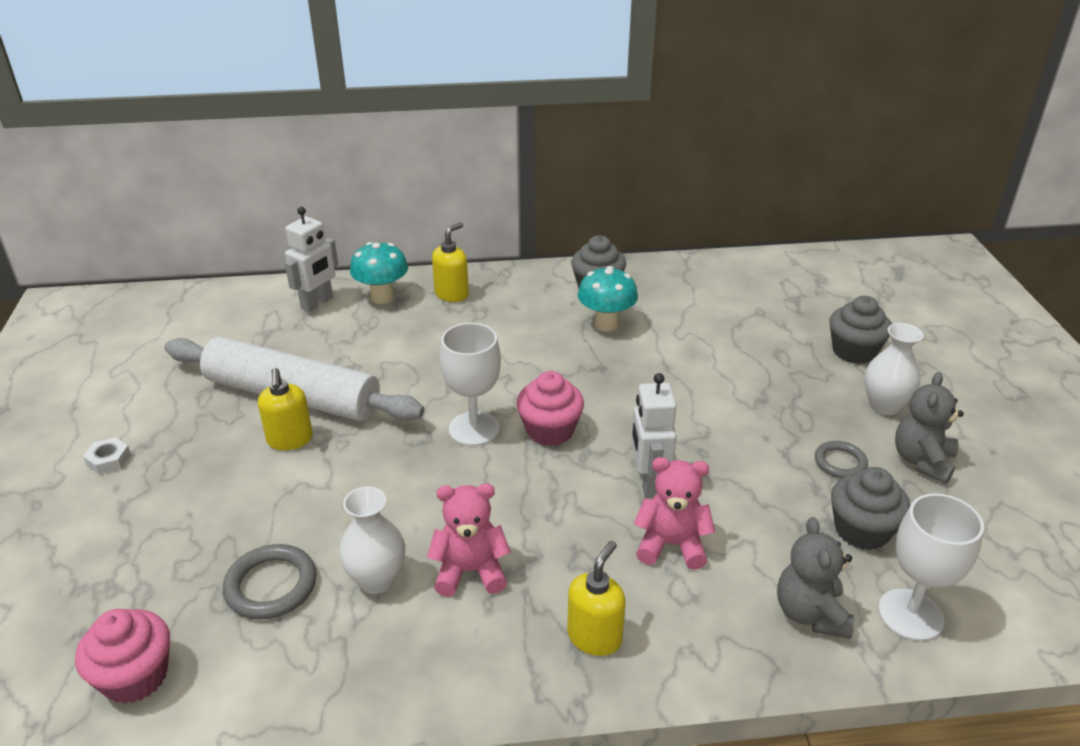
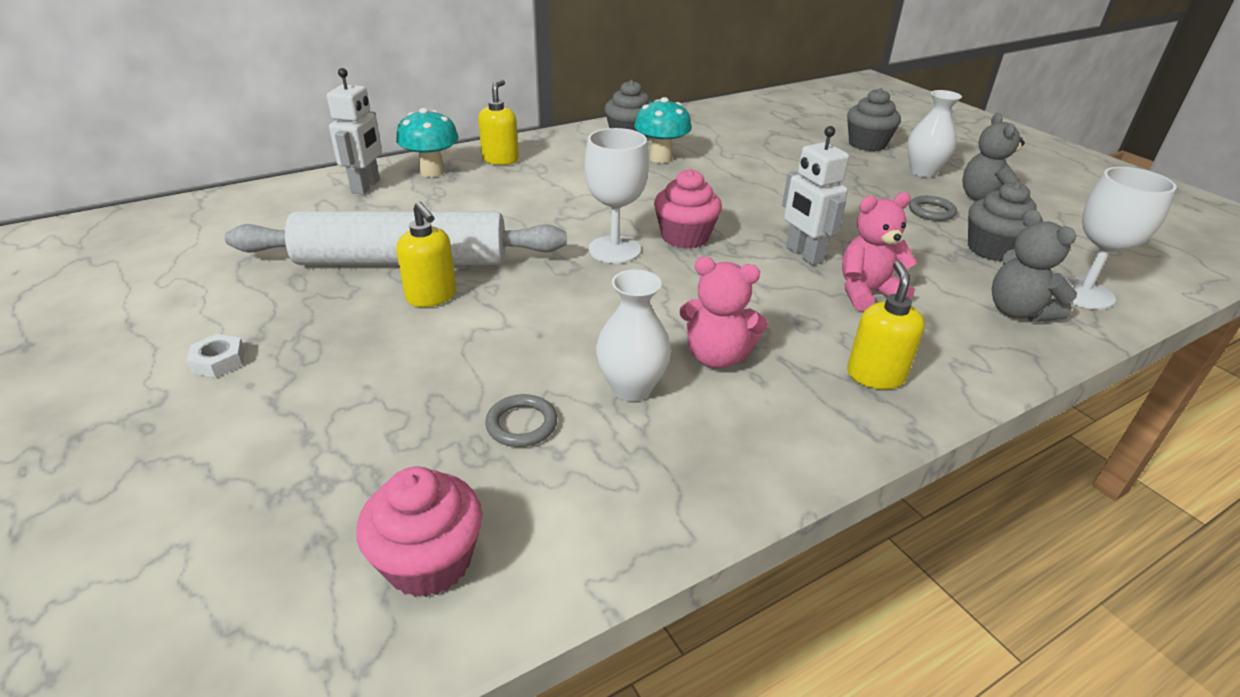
camera: 25 degrees left, 0 degrees up
grey ring [223,544,317,619] -> grey ring [485,394,557,447], size x0.65
pink teddy bear [427,483,511,597] -> pink teddy bear turned 135 degrees counterclockwise [679,257,768,369]

